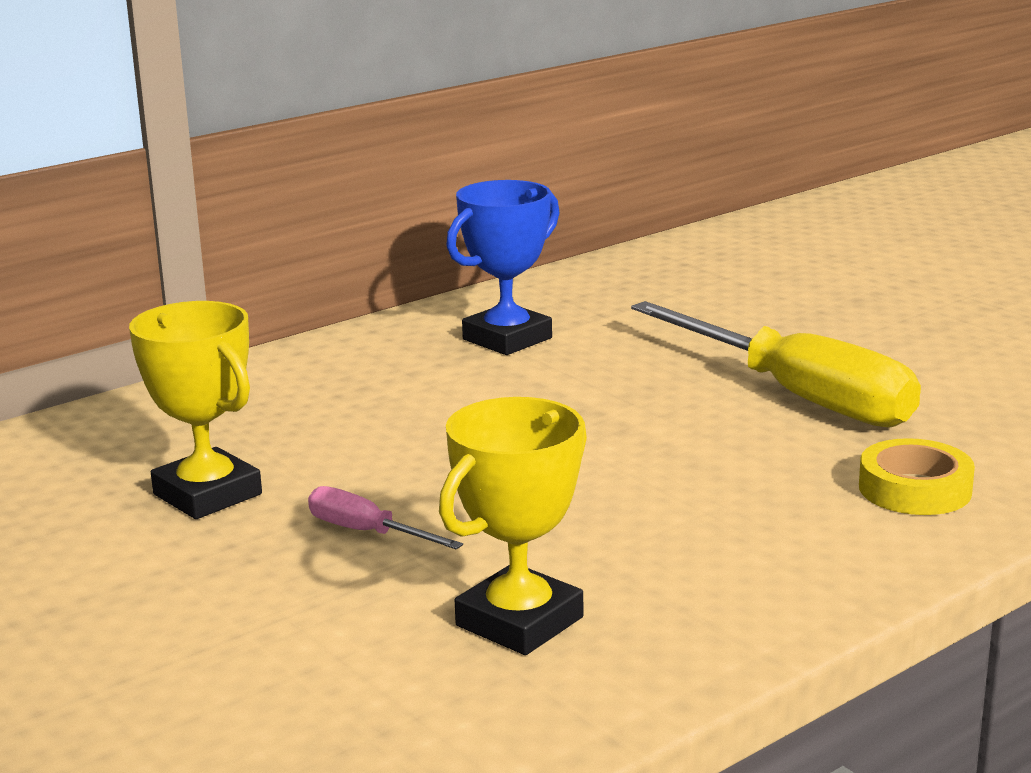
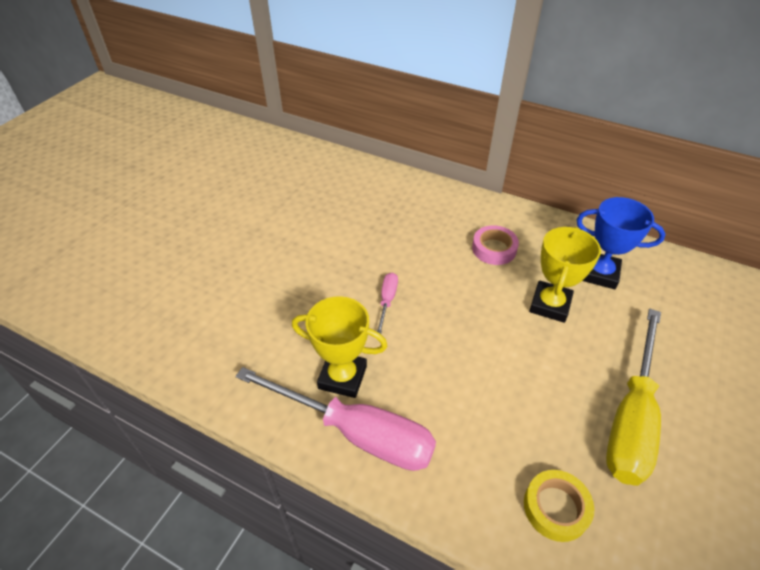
camera: 65 degrees right, 25 degrees up
yellow trophy [129,301,262,519] -> yellow trophy moved to [529,227,601,323]
none -> pink screwdriver [235,367,436,471]
none -> pink tape [472,225,519,265]

